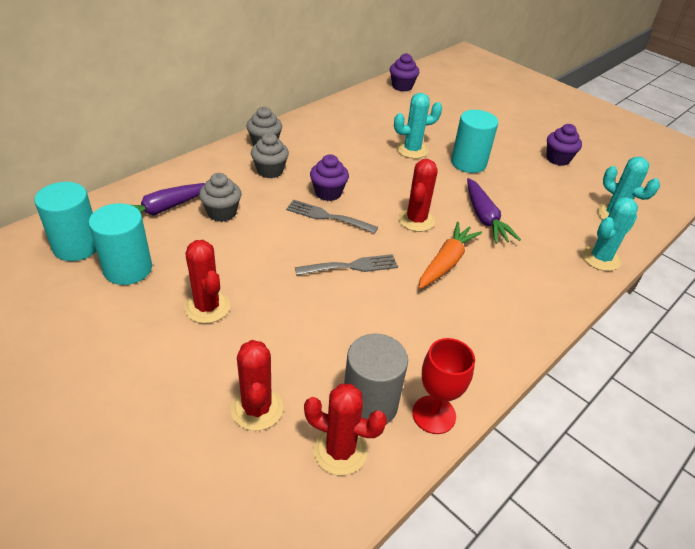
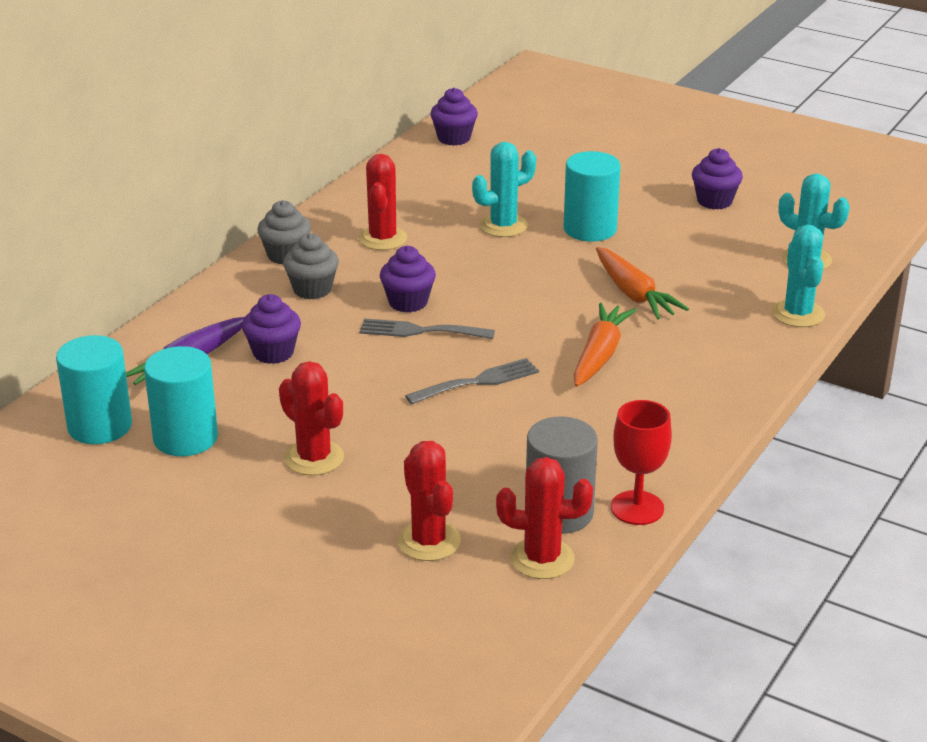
camera: 10 degrees left, 10 degrees down
grey cupcake [199,173,241,222] -> purple cupcake [242,294,301,364]
red cactus [398,159,437,232] -> red cactus moved to [358,154,407,250]
purple carrot [467,178,521,244] -> orange carrot [596,247,689,320]
turquoise cactus [582,197,638,271] -> turquoise cactus turned 45 degrees counterclockwise [772,225,825,327]

